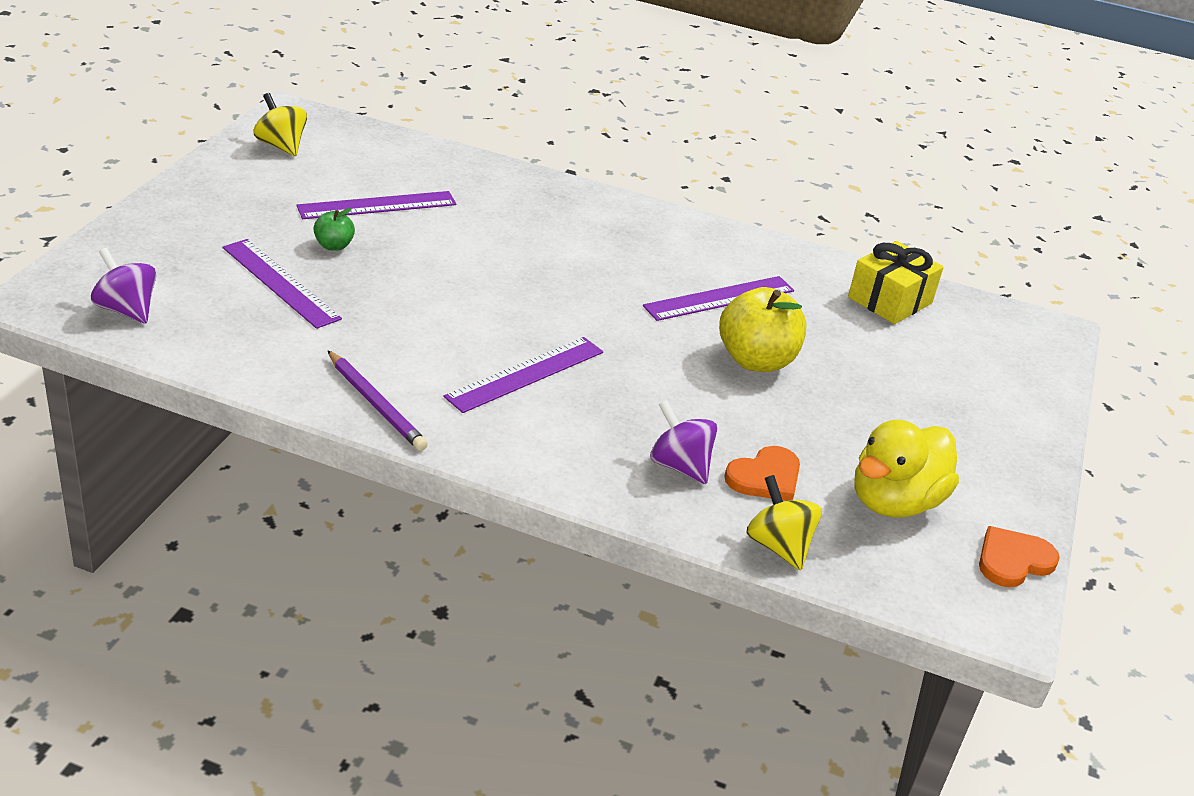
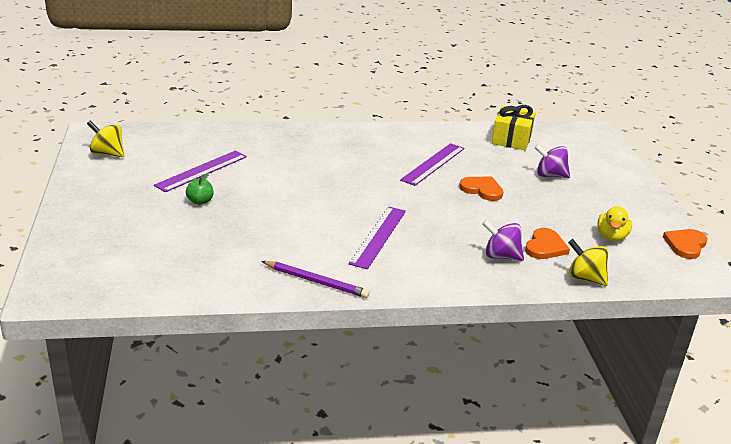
camera: 25 degrees left, 5 degrees down
purple spinning top [91,248,156,324] -> purple spinning top moved to [534,144,570,178]
purple ruler [223,239,342,329] -> none
yellow apple [719,287,806,372] -> orange heart [459,176,503,201]
yellow duck [855,419,959,517] -> yellow duck [597,206,632,241], size x0.63

